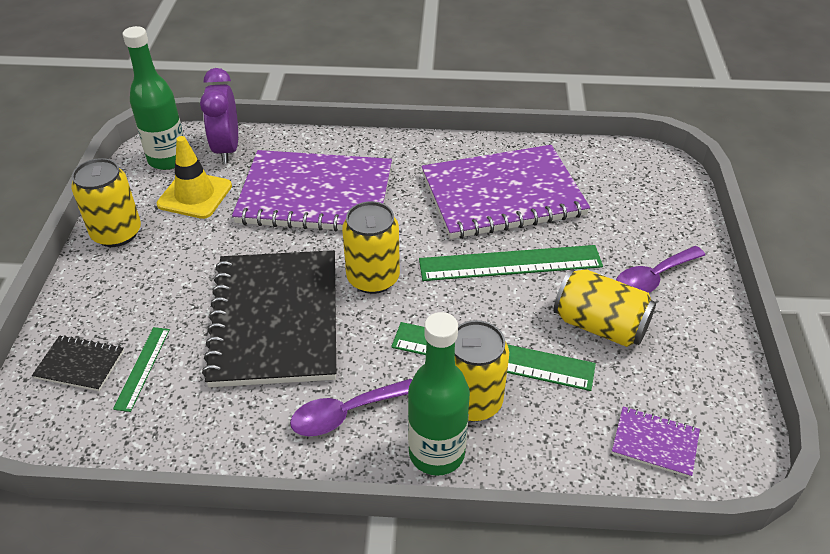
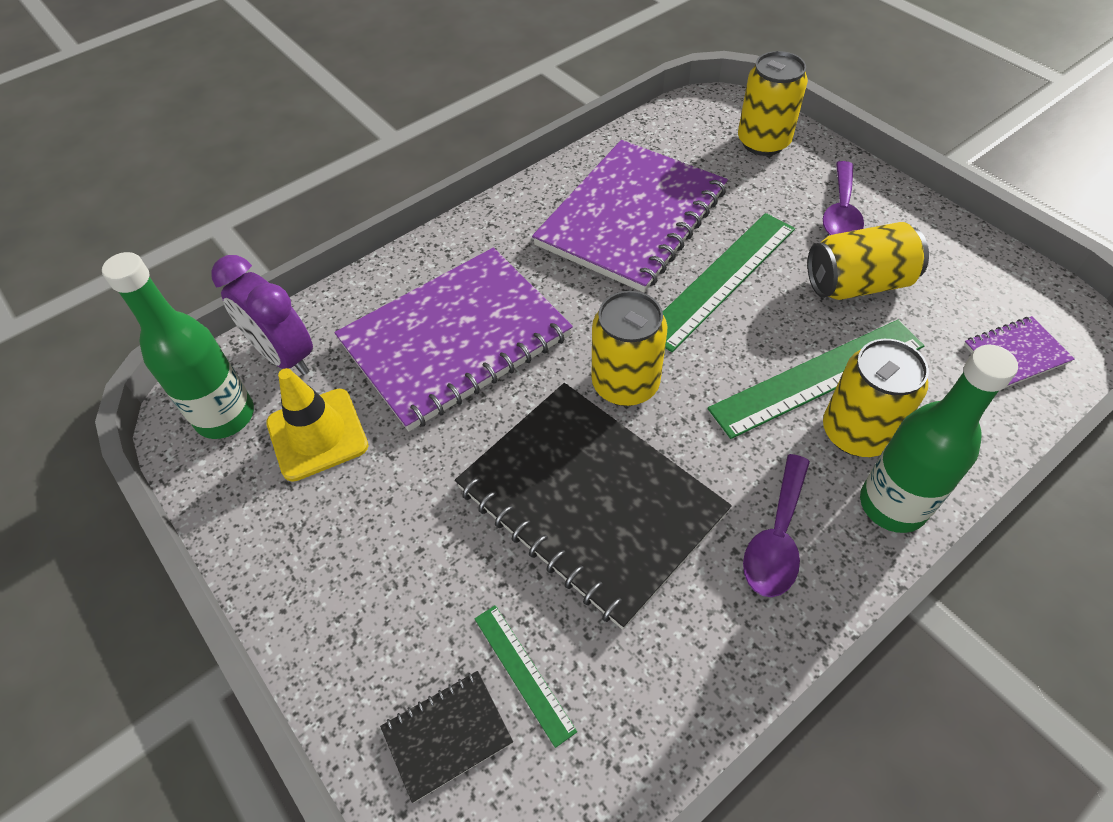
camera: 40 degrees left, 10 degrees up
yellow can [71,158,141,247] -> yellow can moved to [738,51,808,156]

